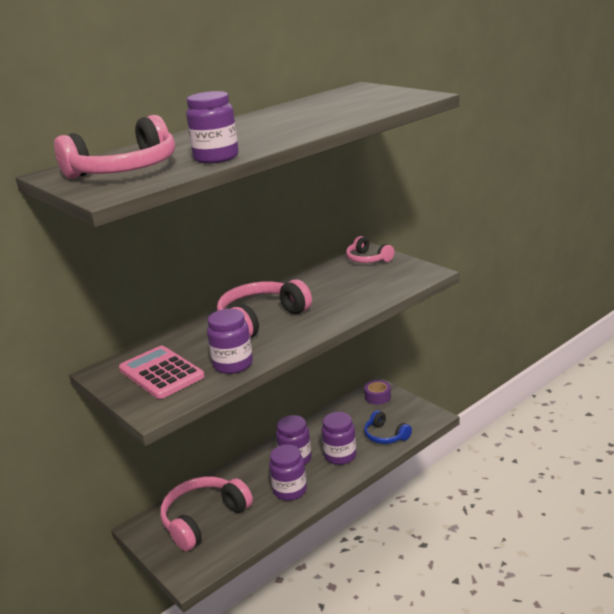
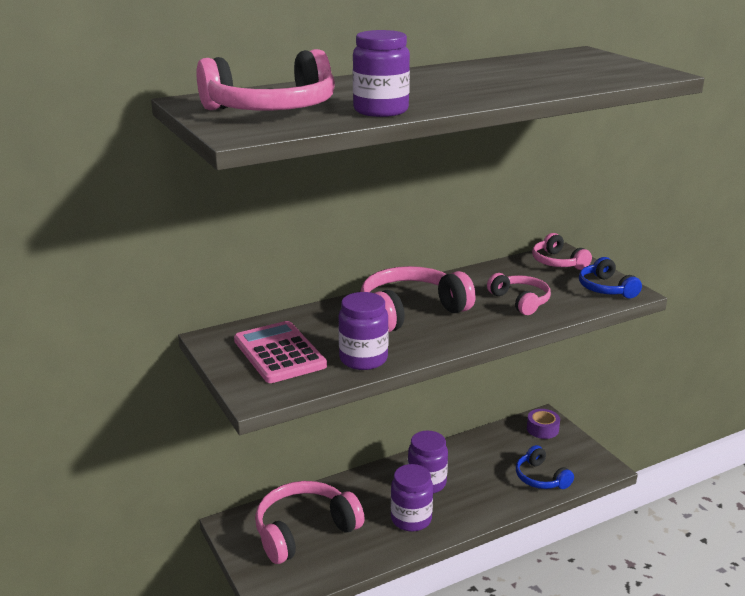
camera: 10 degrees right, 0 degrees up
purple jar [322,412,357,465] -> none
none -> pink headphones [487,273,551,315]
none -> blue headphones [579,257,642,298]

